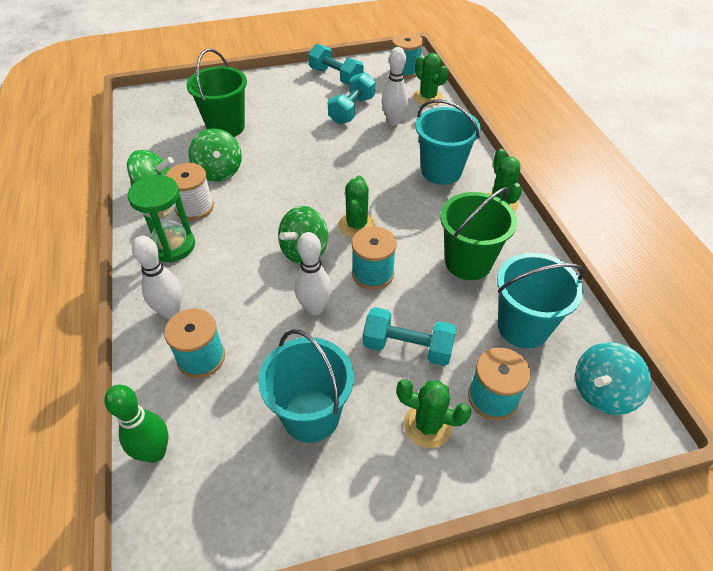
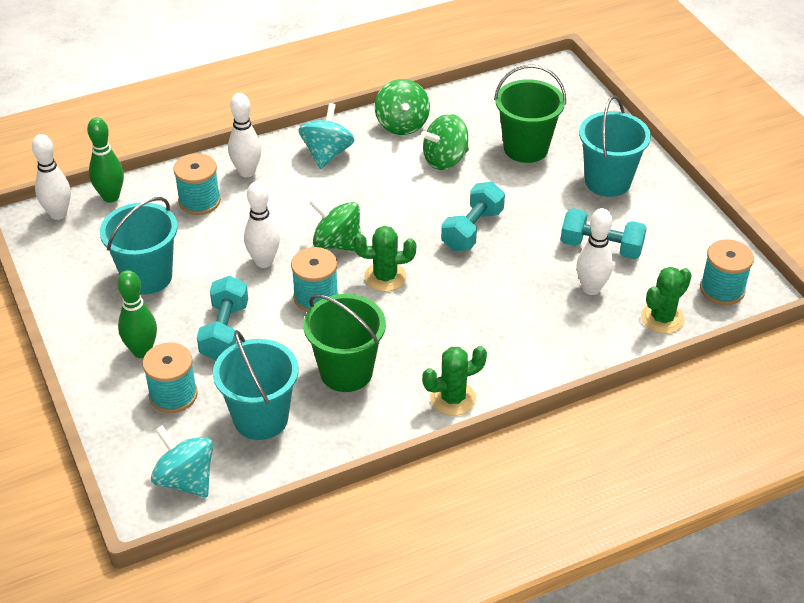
camera: 80 degrees right, 5 degrees down
green hourglass [128,175,195,263] -> turquoise spinning top [298,103,355,169]
white spool [165,163,214,221] -> none
turquoise dumbbell [308,44,364,85] -> turquoise dumbbell moved to [441,182,505,251]
green cactus [396,379,472,448] -> green bowling pin [117,270,157,358]
turquoise bucket [416,99,481,185] -> turquoise bucket moved to [579,95,651,197]
none -> white bowling pin [32,134,71,220]

